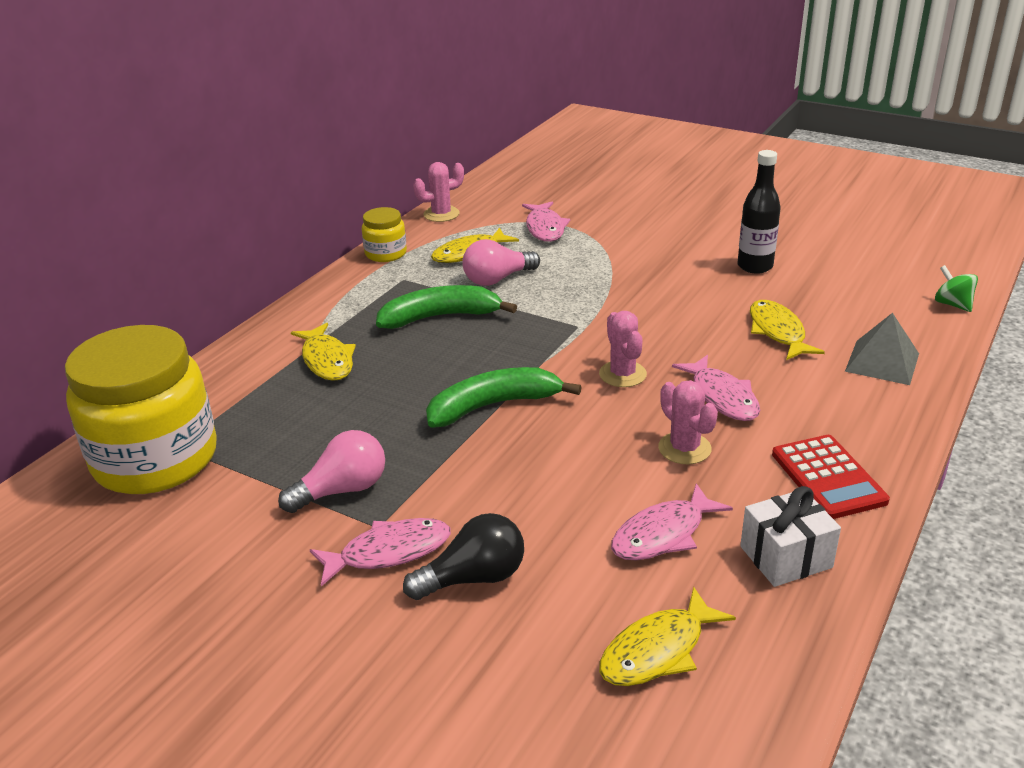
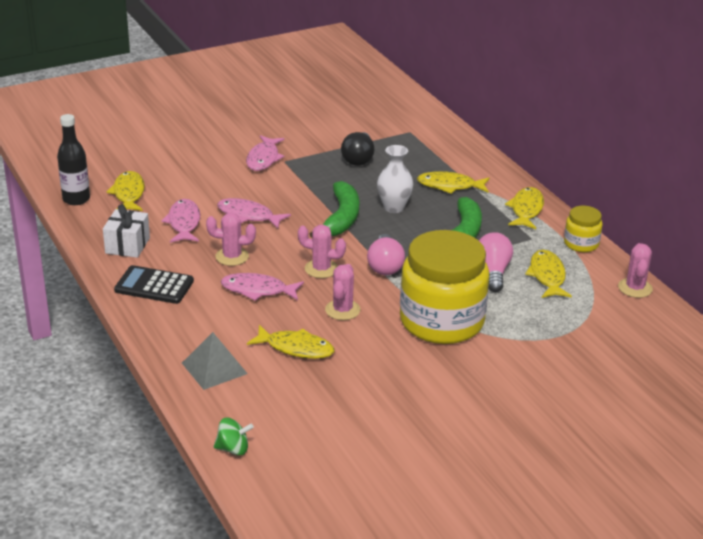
camera: 120 degrees right, 0 degrees up
yellow jar [65,325,217,494] -> yellow jar moved to [400,230,489,344]
pink light bulb [278,430,385,513] -> pink light bulb moved to [367,234,405,275]
black light bulb [403,513,524,600] -> black light bulb moved to [341,132,374,166]
pink fish [522,201,570,242] -> pink fish moved to [217,198,291,229]
black bottle [738,150,781,274] -> black bottle moved to [57,114,90,205]
red calculator [772,435,890,519] -> black calculator [114,265,194,304]
none -> pink cactus [325,264,360,320]
none -> white vase [377,145,413,213]
none -> yellow fish [505,187,544,229]

